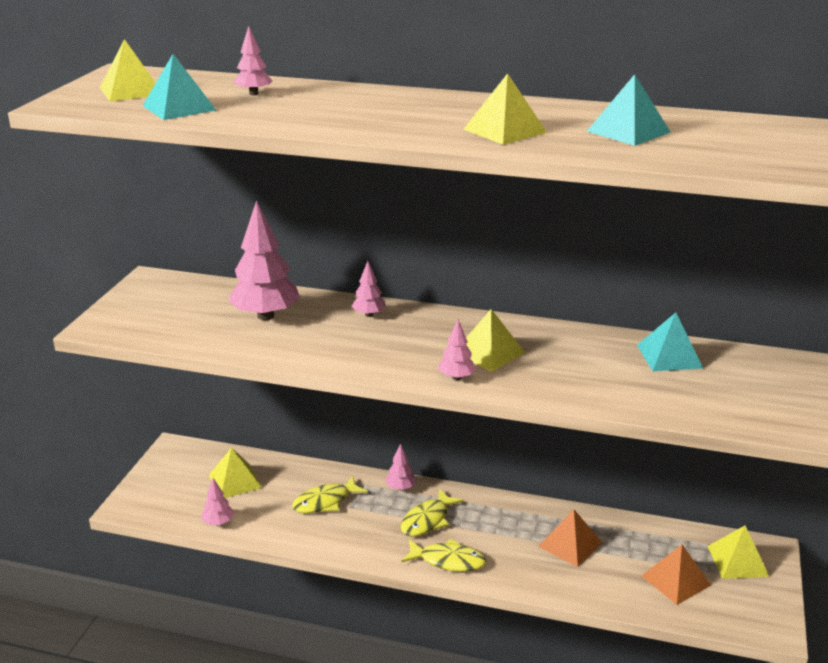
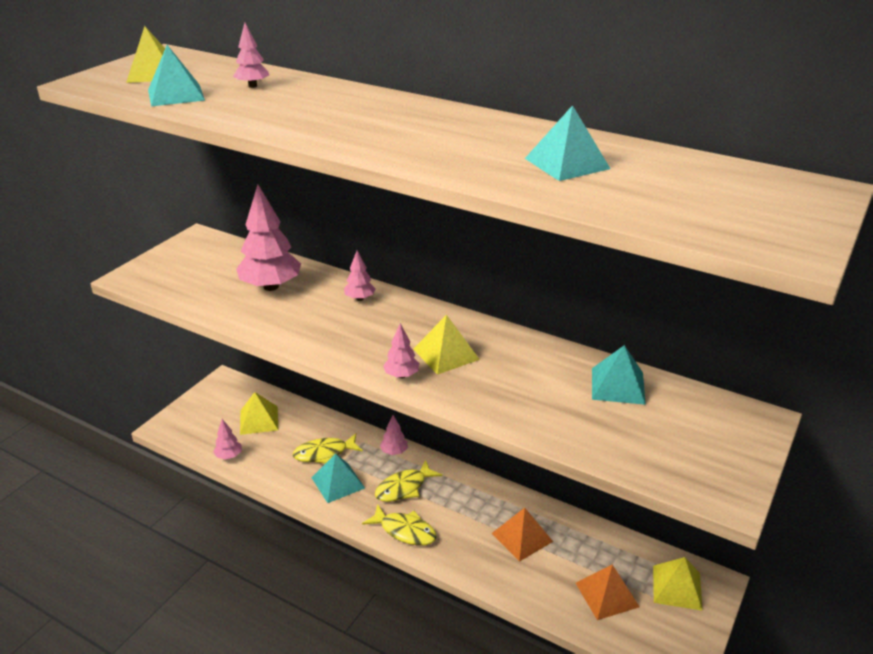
camera: 15 degrees right, 5 degrees up
yellow pyramid [464,73,547,145] -> none
none -> turquoise pyramid [311,453,365,503]

